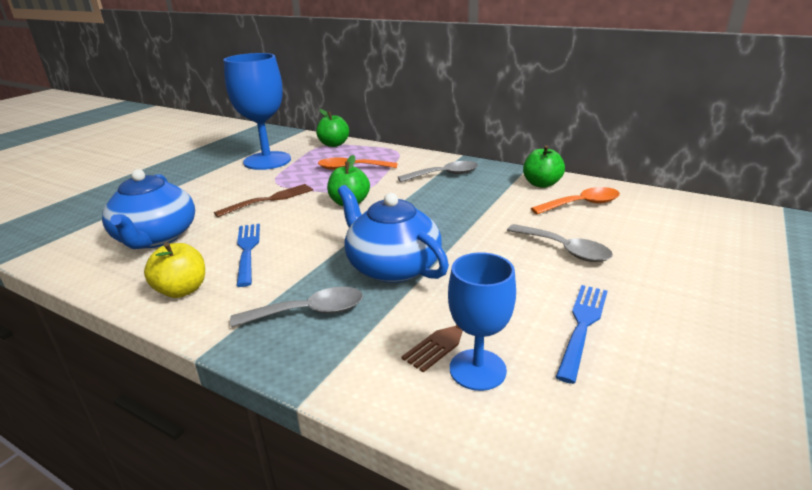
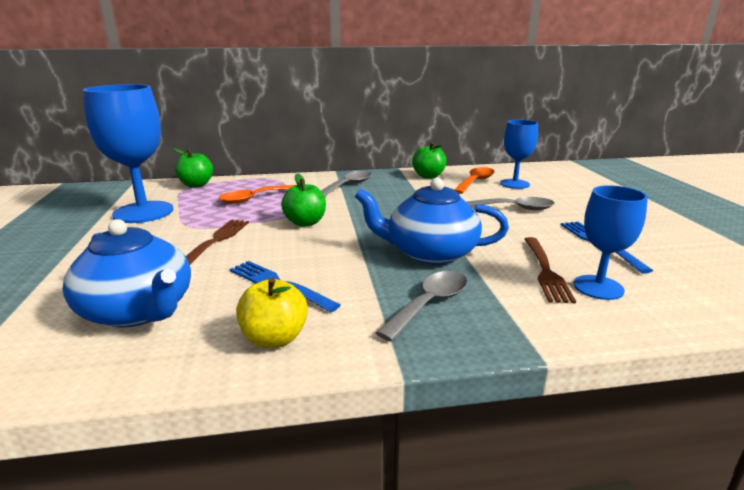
camera: 40 degrees left, 5 degrees down
none -> blue goblet [500,120,538,189]

